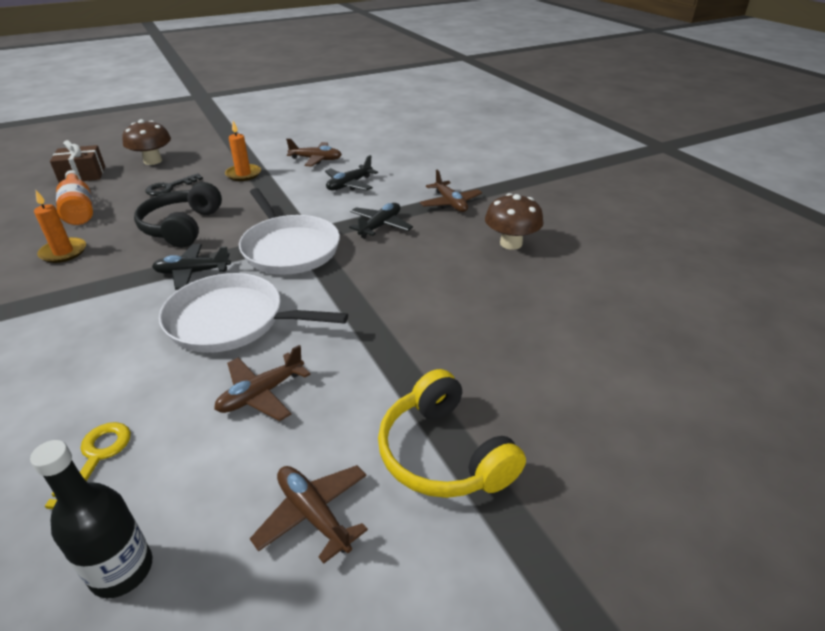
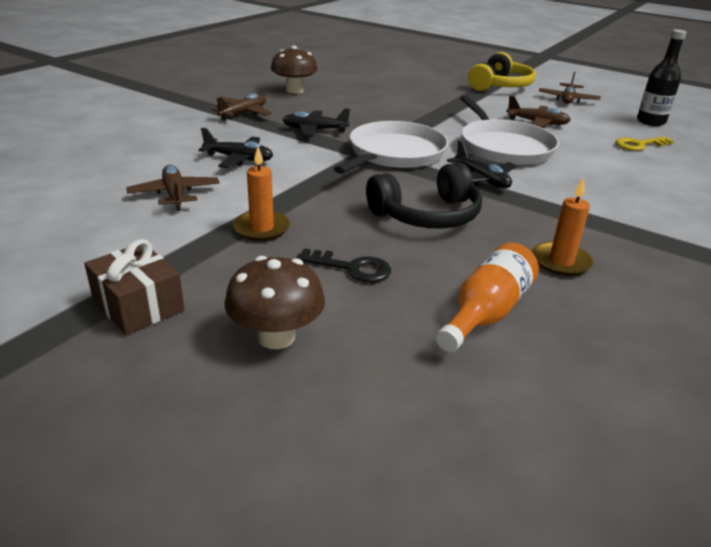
camera: 120 degrees left, 5 degrees down
brown gift [50,140,105,183] -> brown gift moved to [84,239,185,335]

